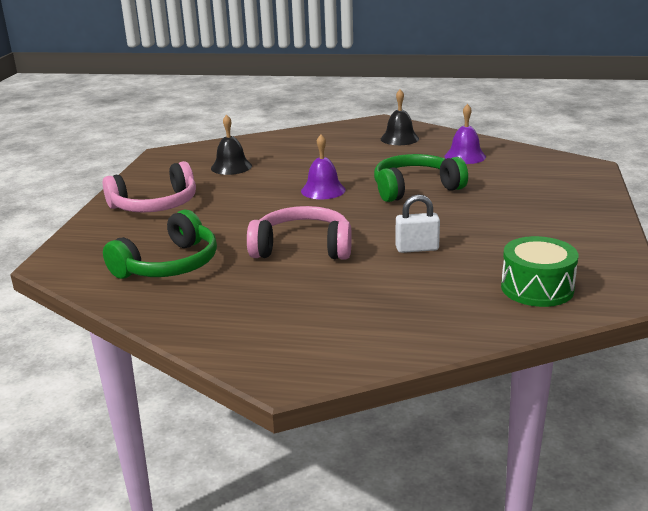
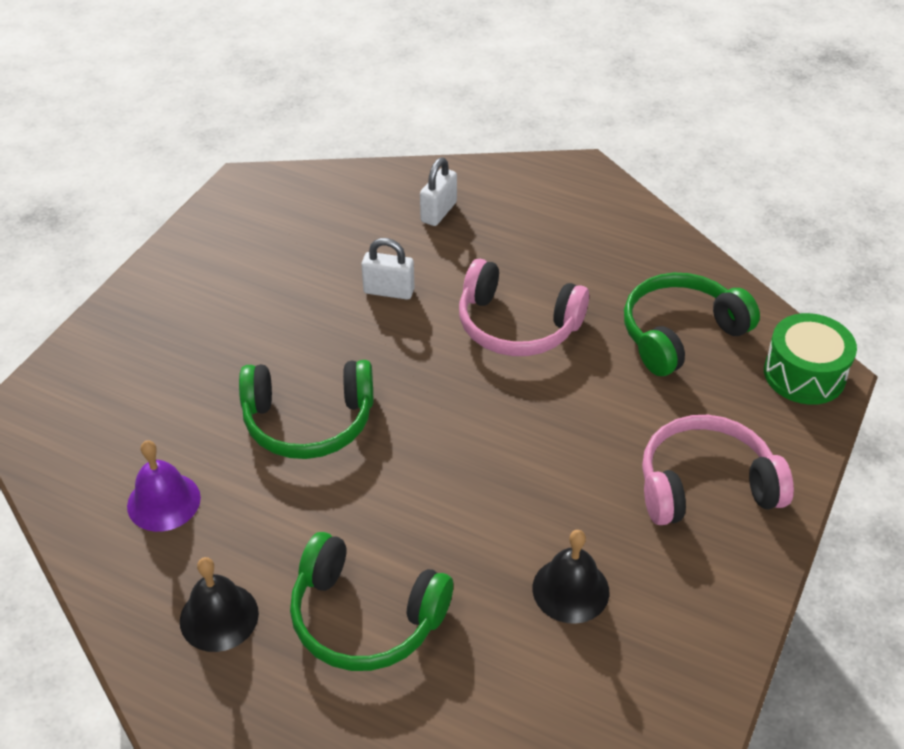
camera: 165 degrees left, 20 degrees up
purple bell [301,135,346,199] -> none
green drum [501,236,578,307] -> green drum moved to [764,313,857,405]
none -> green headphones [290,532,453,671]
none -> white padlock [420,158,457,226]

